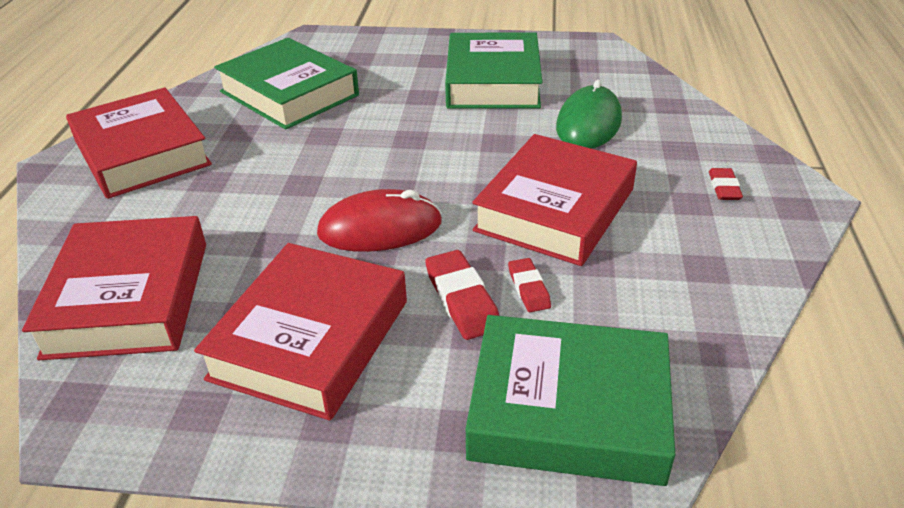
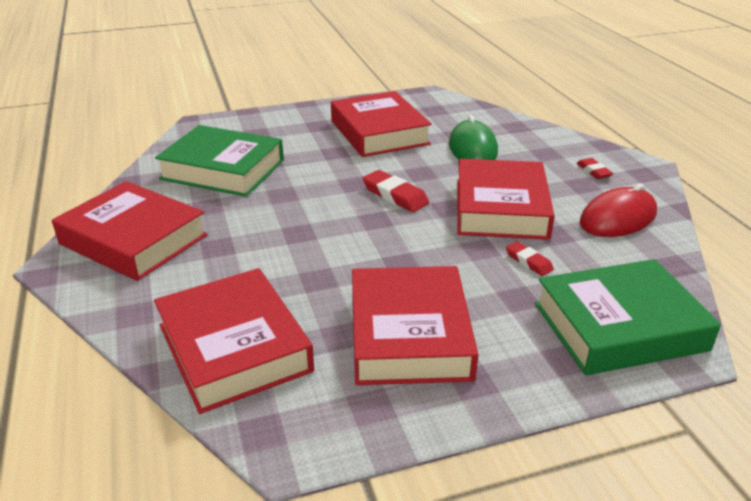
camera: 25 degrees left, 5 degrees down
red mouse [317,189,442,252] -> red mouse moved to [580,184,657,237]
red eraser [425,250,499,340] -> red eraser moved to [363,170,429,212]
green book [445,32,543,108] -> red book [331,91,432,157]

